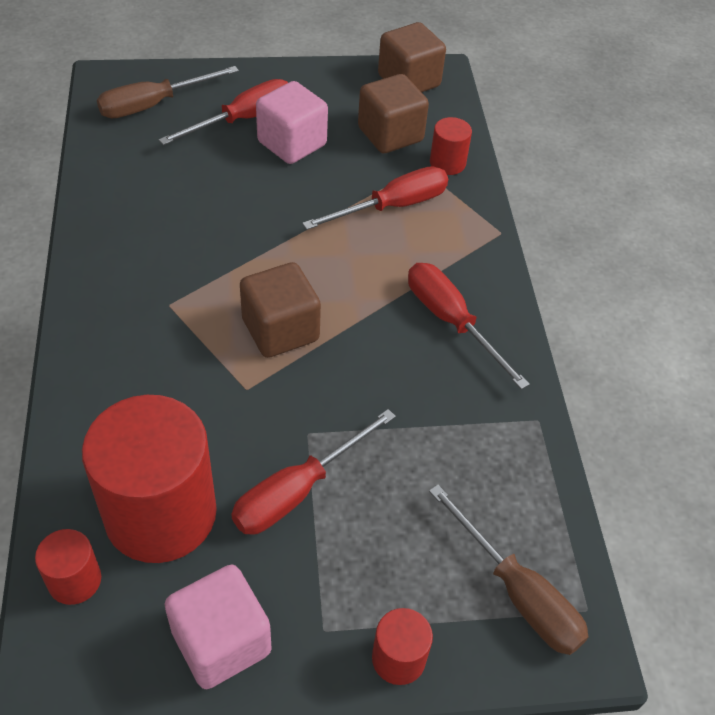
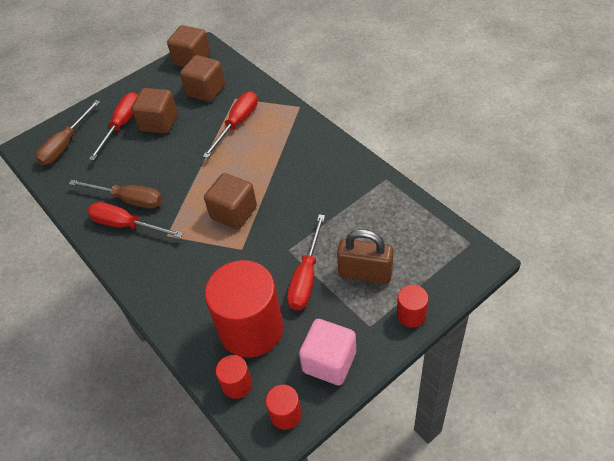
camera: 25 degrees left, 0 degrees up
pink cube [256,81,328,164] -> brown cube [132,88,178,134]
red screwdriver [408,263,530,390] -> red screwdriver moved to [87,202,183,238]
brown screwdriver [429,485,589,655] -> brown screwdriver moved to [69,180,163,209]
red cylinder [430,117,472,175] -> red cylinder moved to [266,385,302,430]
none -> brown padlock [337,229,393,284]

